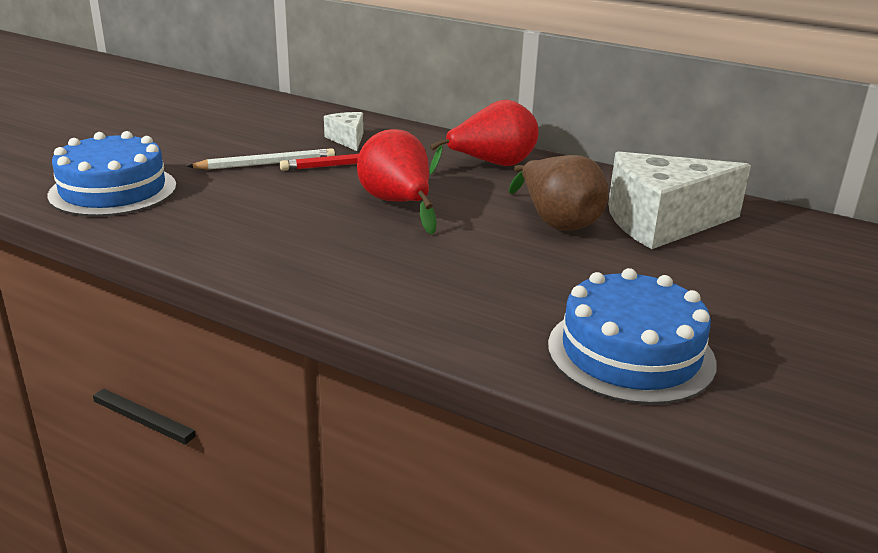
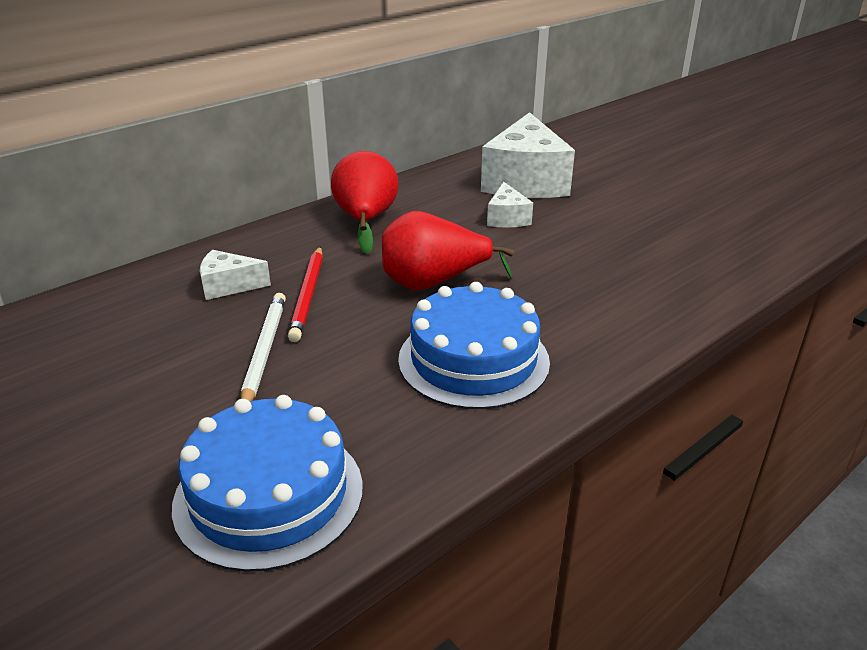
camera: 70 degrees left, 5 degrees up
brown pear [509,155,608,231] -> white cheese [487,182,533,228]
blue cake [548,268,717,405] -> blue cake moved to [398,282,550,409]

